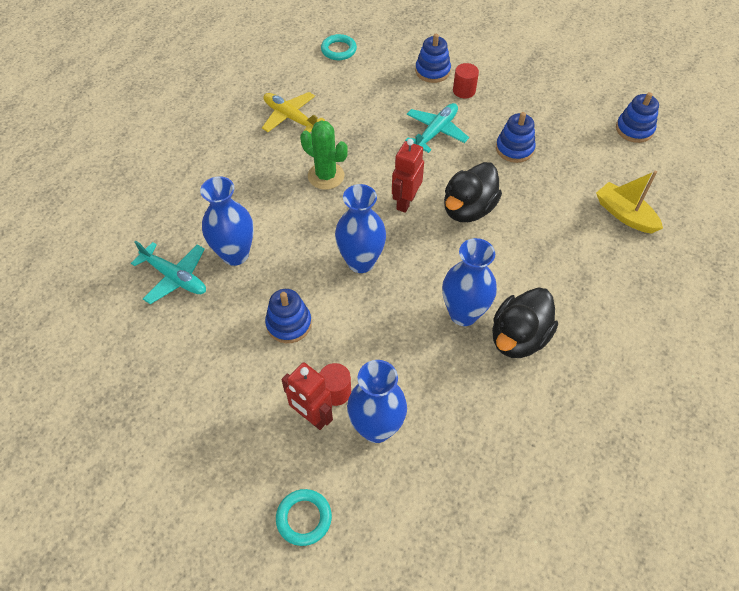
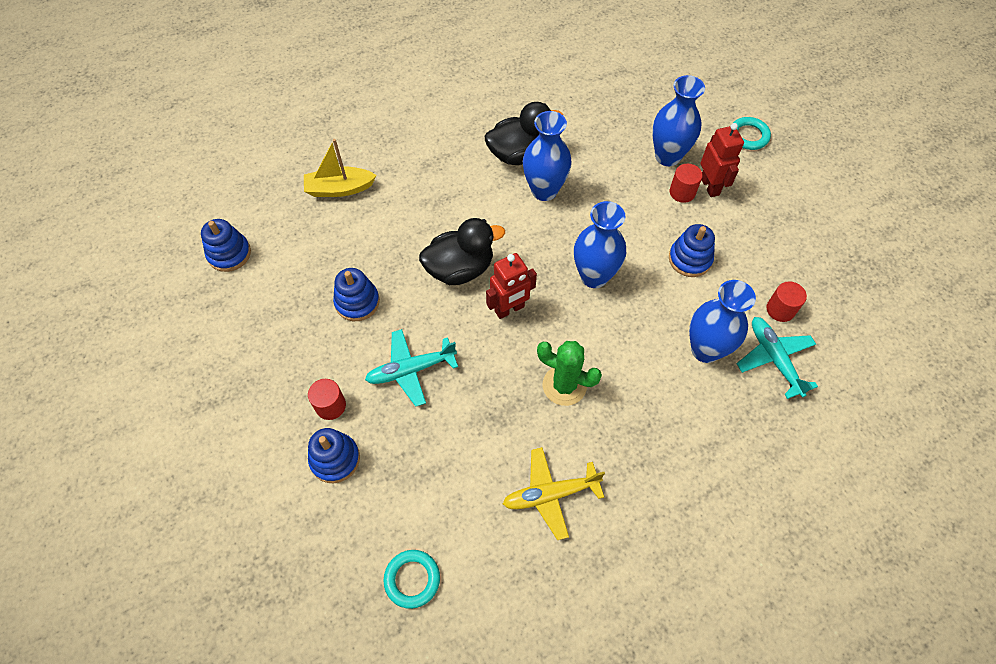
camera: 145 degrees left, 5 degrees up
yellow plane [262,92,325,133] -> yellow plane turned 90 degrees clockwise [503,447,605,540]
green cactus [300,120,348,190] -> green cactus turned 45 degrees counterclockwise [537,341,602,406]
yellow boat [596,171,663,234] -> yellow boat turned 90 degrees clockwise [304,139,377,197]
none -> red cylinder [766,281,807,322]

